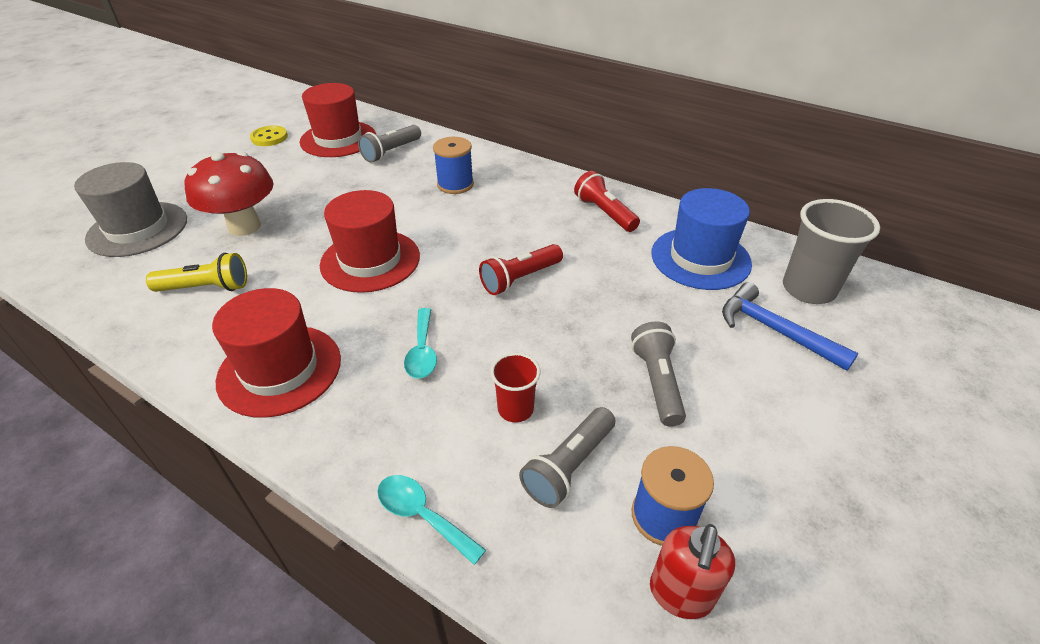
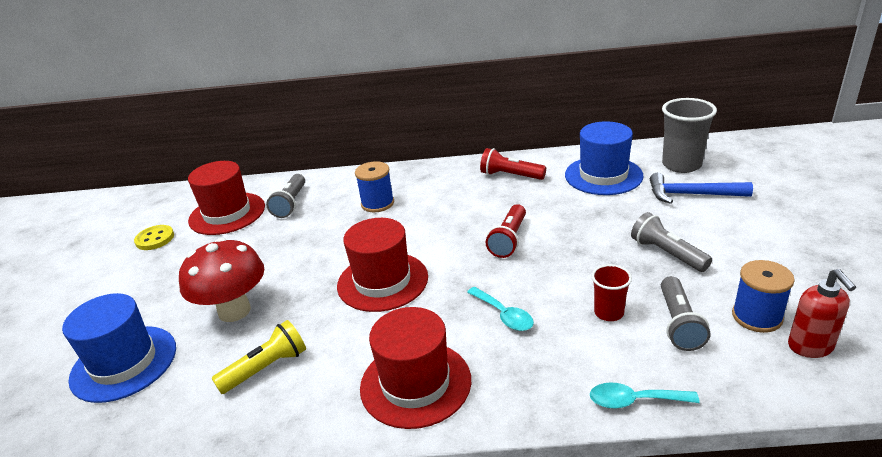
camera: 30 degrees left, 10 degrees down
grey hat [74,162,187,257] -> blue hat [62,293,176,403]

